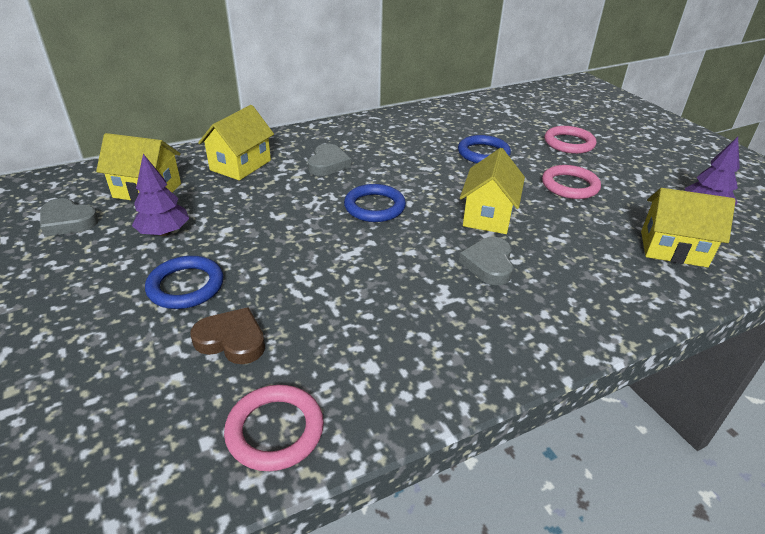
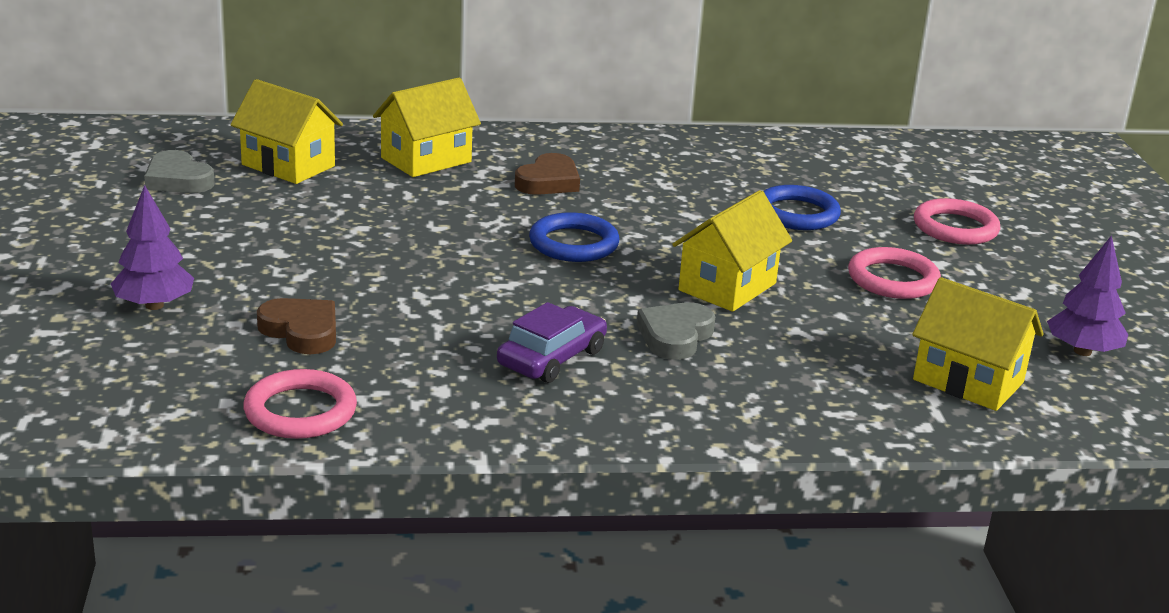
camera: 20 degrees right, 10 degrees down
purple tree [132,154,189,236] -> purple tree moved to [111,185,194,310]
blue ring [145,256,223,309] -> none
grey heart [308,144,351,176] -> brown heart [515,153,580,195]
none -> purple car [497,302,607,383]

